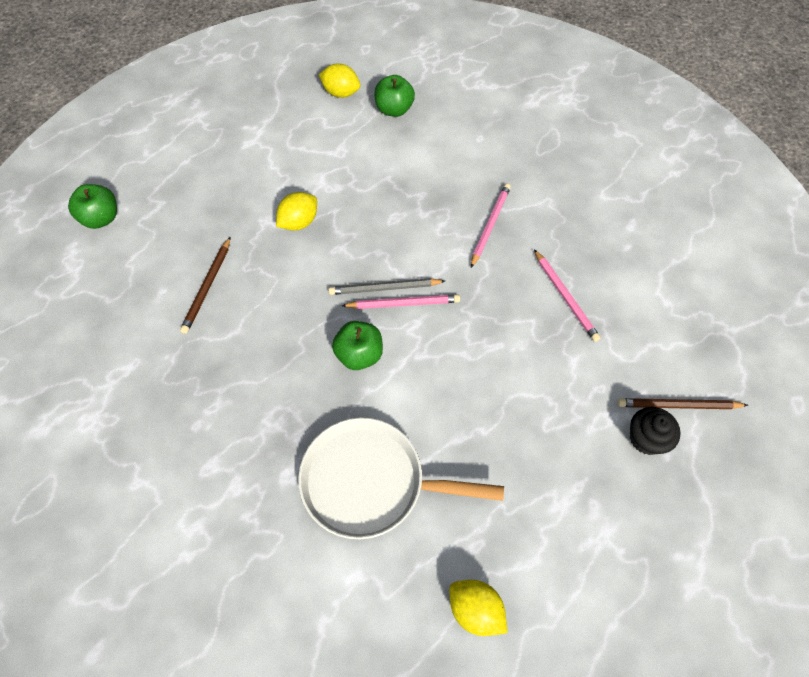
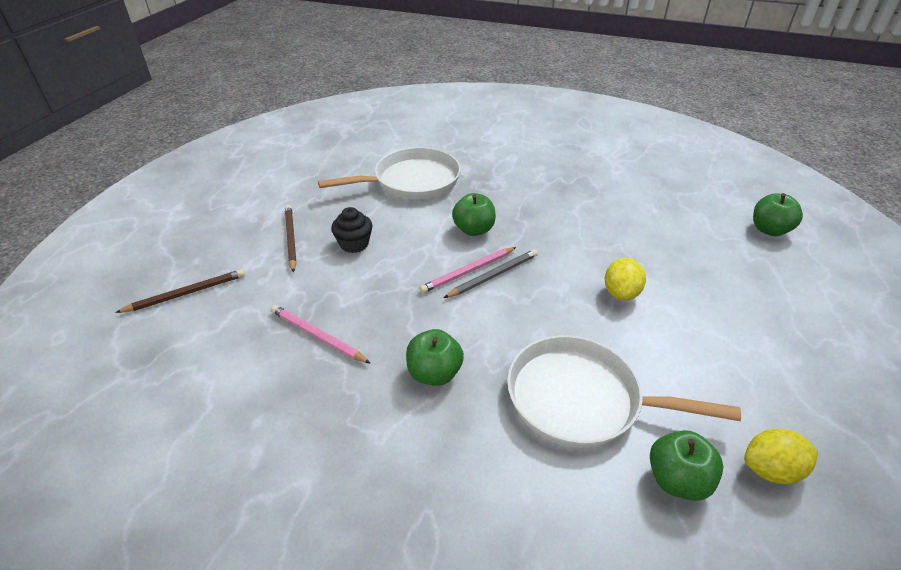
camera: 150 degrees right, 20 degrees down
brown pencil [180,237,231,334] -> brown pencil moved to [285,205,297,273]
yellow lemon [449,580,508,636] -> none
pink pencil [471,183,511,268] -> green apple [406,329,464,386]
black cupcake [630,407,681,455] -> black cupcake moved to [331,207,372,253]
none -> white pan [507,335,741,448]

